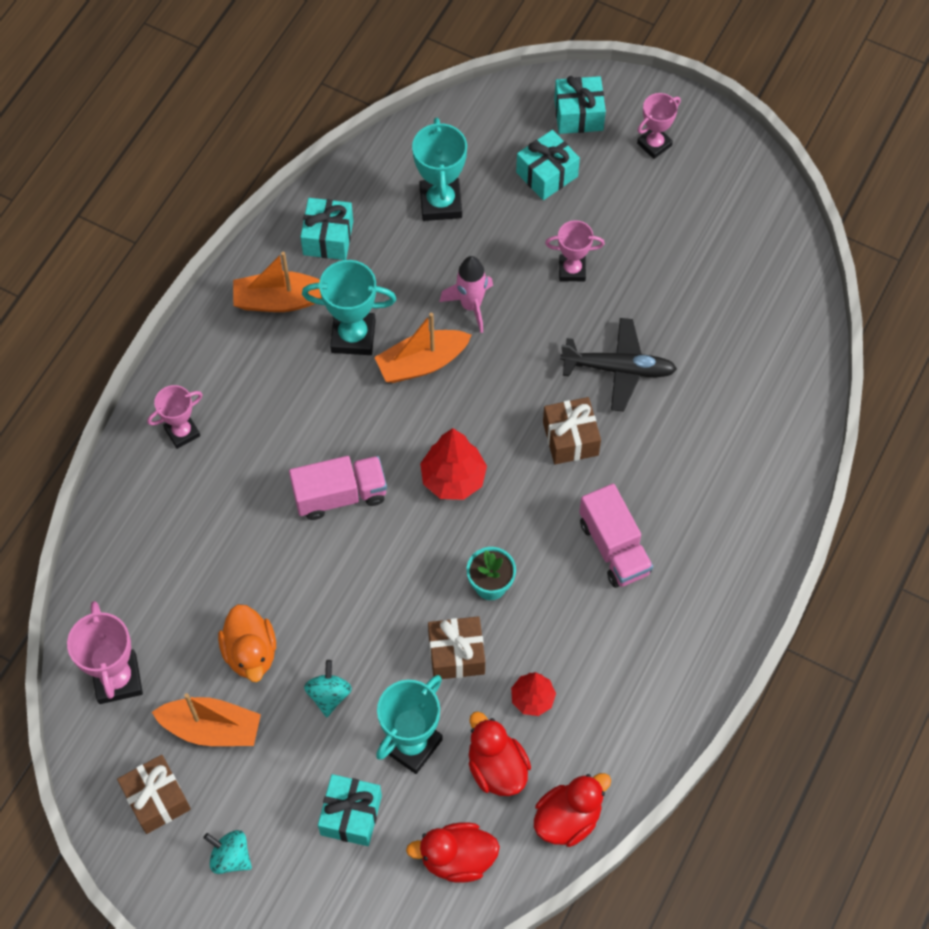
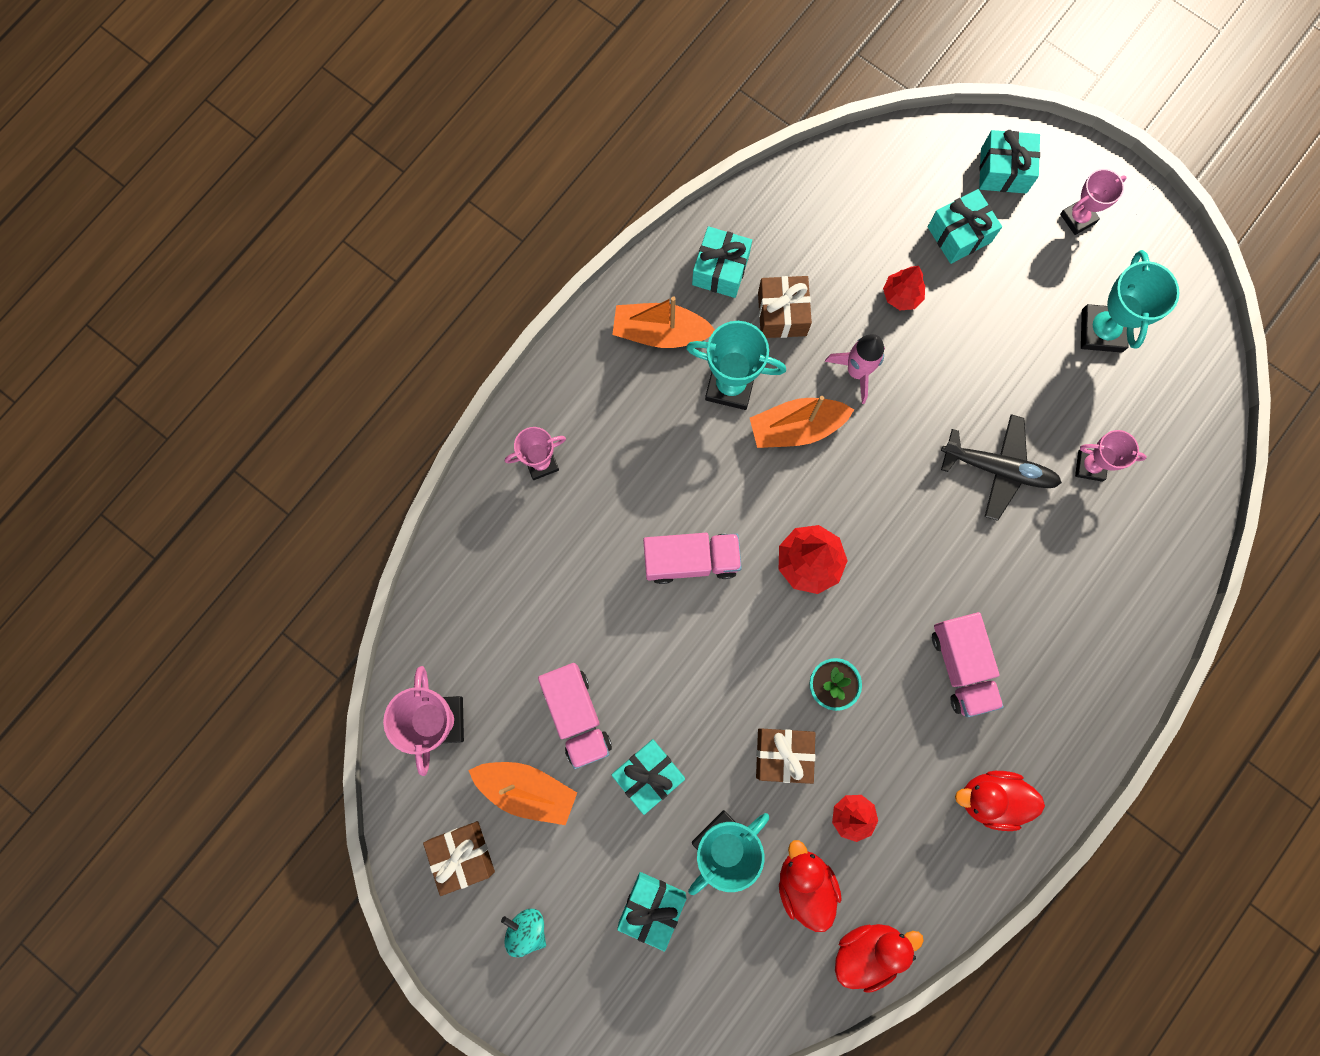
camera: 10 degrees right, 15 degrees up
orange duck [218,604,276,682] -> pink truck [538,663,612,769]
turquoise spinning top [304,660,352,717] -> turquoise gift [612,739,685,815]
red duck [406,822,500,883] -> red duck moved to [955,771,1045,831]
turquoise trophy [412,118,467,221] -> turquoise trophy moved to [1081,250,1179,353]
brown gift [543,397,601,464] -> brown gift moved to [758,276,812,338]
pink trophy [545,220,605,281] -> pink trophy moved to [1075,430,1147,482]
none -> red tree [883,266,925,310]

